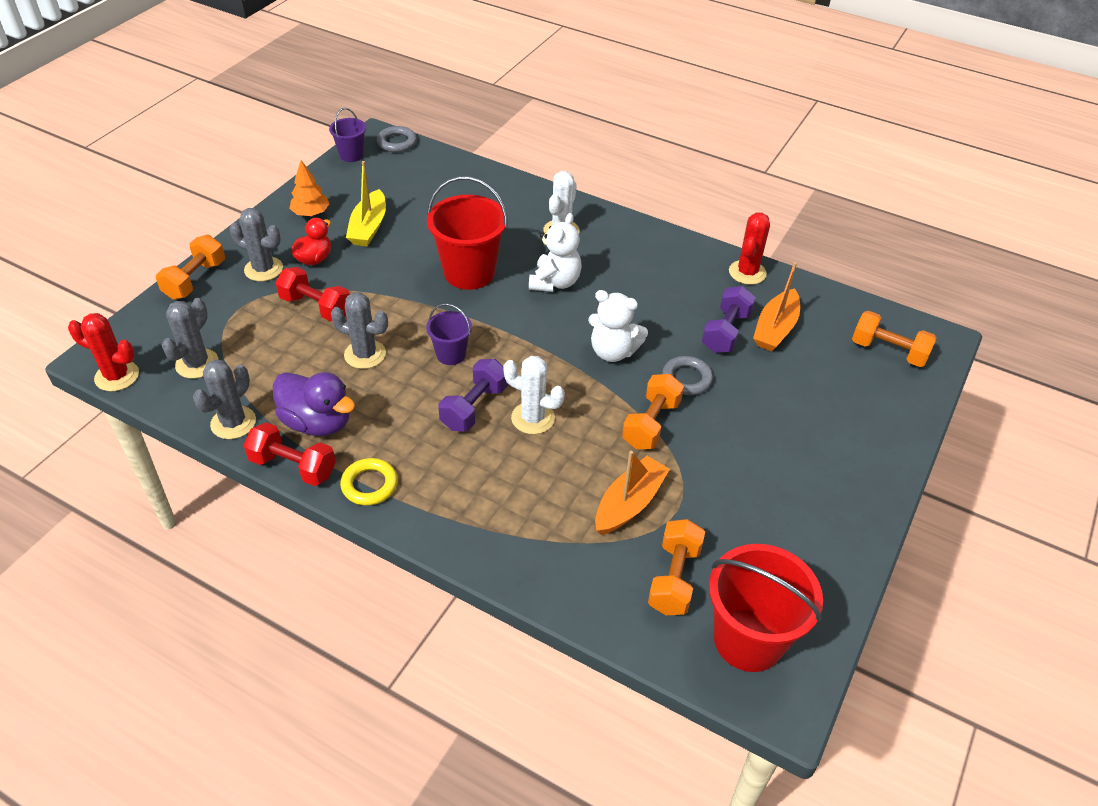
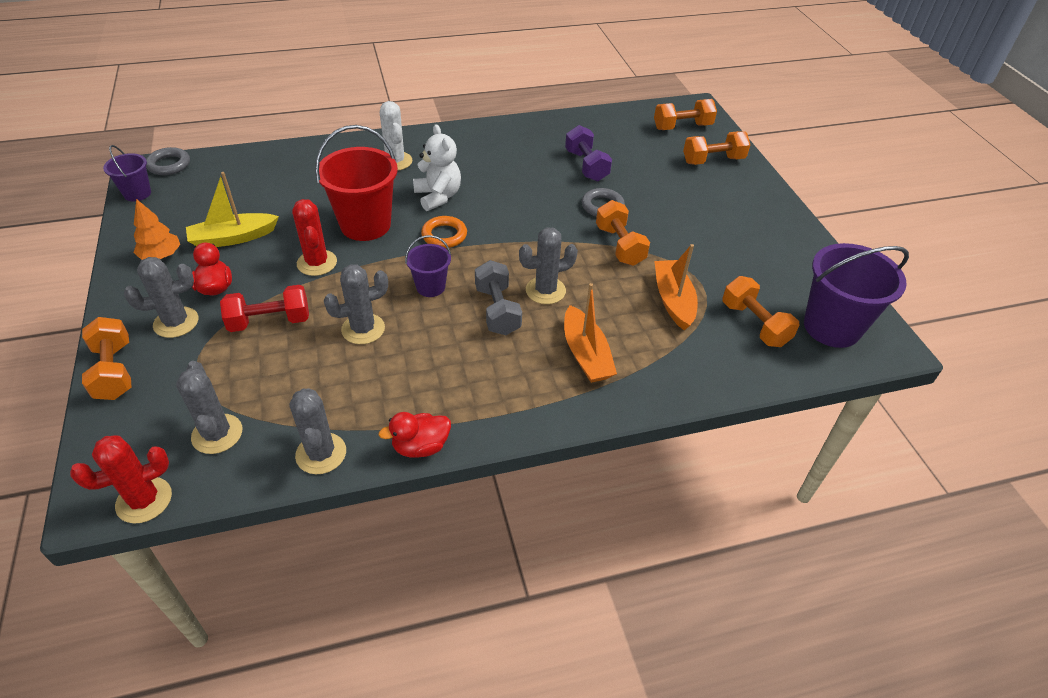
camera: 45 degrees left, 0 degrees up
red dumbbell [244,422,336,486] -> red duck [378,412,451,458]
purple duck [273,372,355,436] -> none
yellow ring [340,458,398,505] -> none
yellow boat [346,161,386,246] -> yellow boat turned 105 degrees clockwise [186,172,279,247]
purple dumbbell [438,359,508,431] -> grey dumbbell [475,260,522,335]
white cactus [503,356,565,434] -> grey cactus [519,227,578,304]
white teddy bear [588,290,648,362] -> none
red bucket [709,544,823,672] -> purple bucket [804,243,909,348]
red cactus [729,212,770,285] -> red cactus moved to [292,199,337,276]
orange boat [753,262,800,351] -> orange boat moved to [564,283,617,383]
none -> orange ring [421,216,467,248]
none -> orange dumbbell [683,131,750,165]

